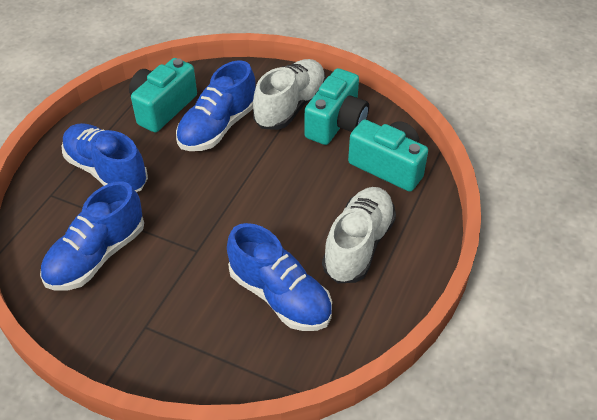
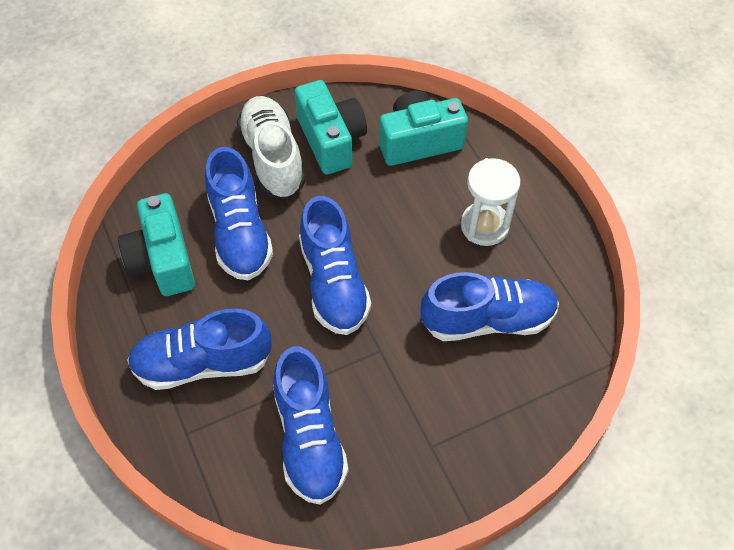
camera: 50 degrees left, 10 degrees up
white shoe [322,187,396,284] -> white hourglass [461,158,520,246]
none -> blue shoe [299,196,371,335]

